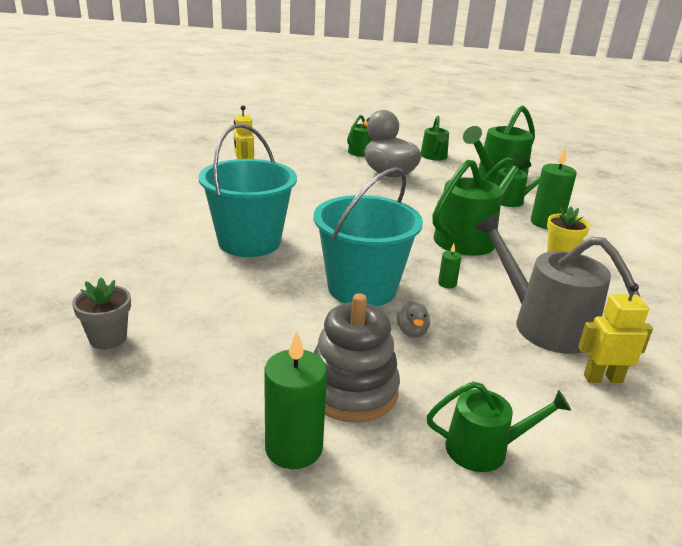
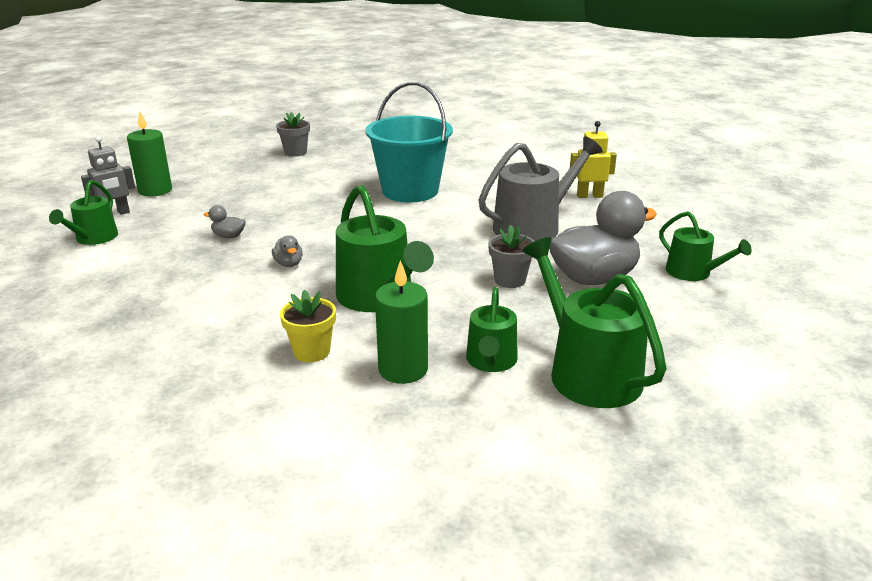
camera: 105 degrees right, 0 degrees up
turquoise bucket [313,167,423,307] -> none
grey stacking toy [314,293,400,423] -> none
green watering can [421,115,449,160] -> none
green candle [438,244,461,288] -> grey duck [272,235,303,267]
grey watering can [474,212,640,354] -> grey watering can moved to [478,137,603,241]
yellow robot [578,283,653,383] -> none
none -> grey robot [81,136,135,215]
none -> grey flower pot [488,225,535,288]

